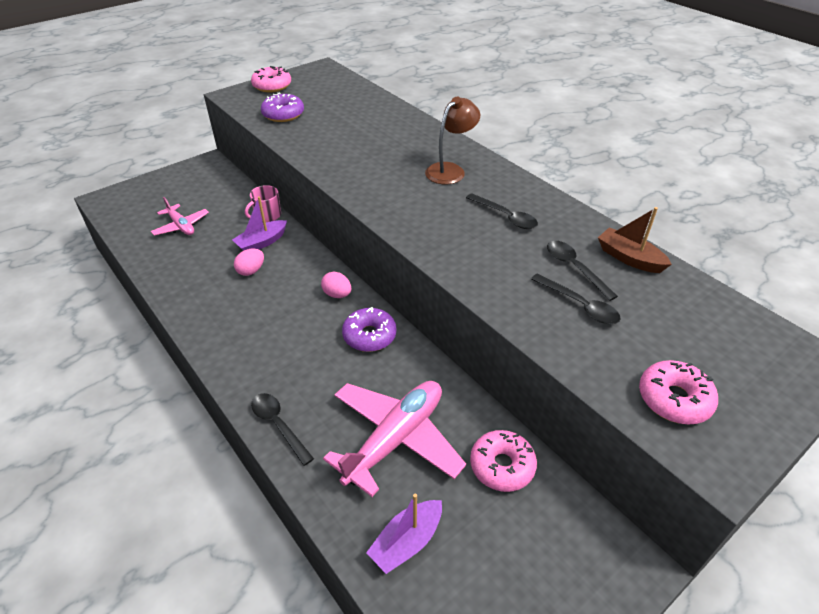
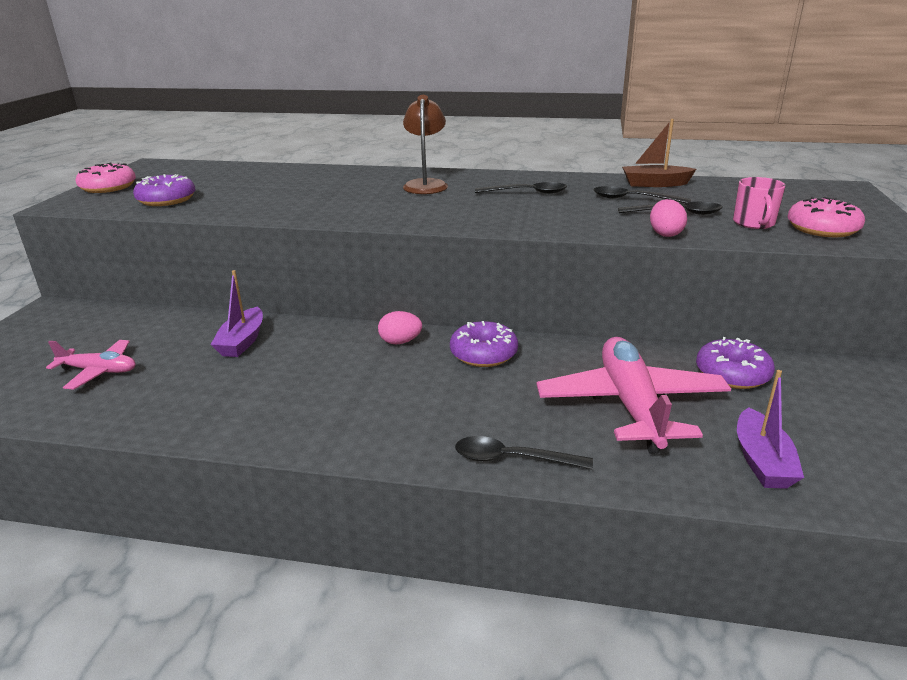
camera: 40 degrees left, 15 degrees down
pink egg [234,249,264,276] -> pink egg moved to [650,199,687,237]
pink mug [245,185,281,222] -> pink mug moved to [733,177,786,229]
pink donut [470,430,537,492] -> purple donut [696,337,775,389]

